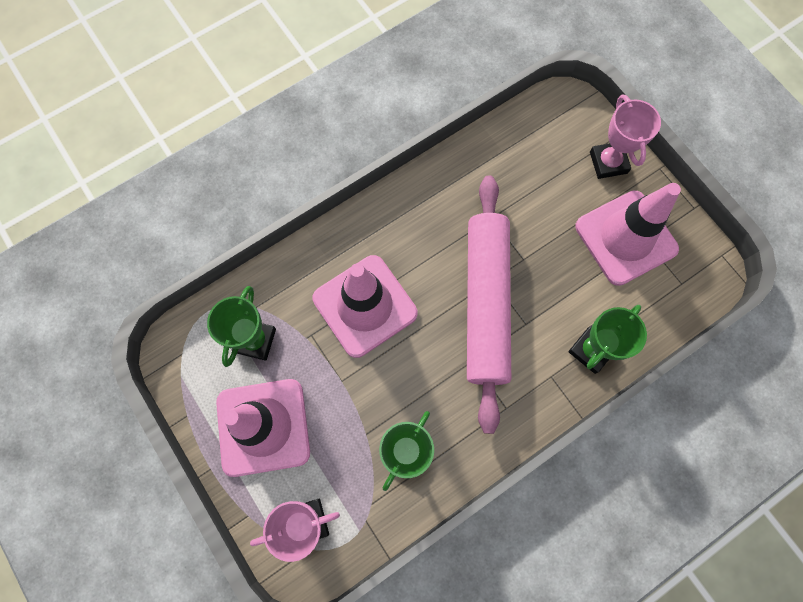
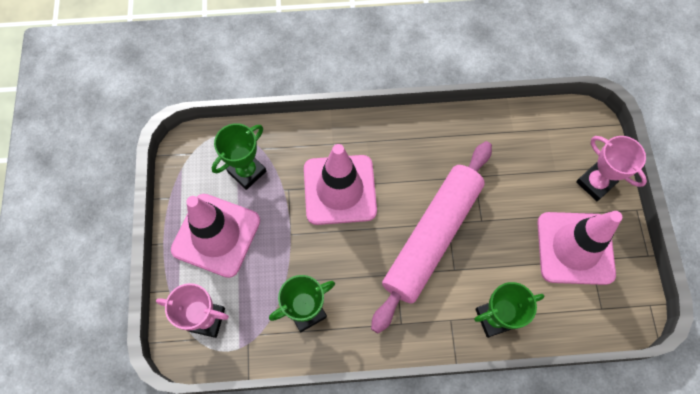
camera: 30 degrees right, 5 degrees down
pink trophy [590,95,661,179] -> pink trophy turned 60 degrees counterclockwise [576,136,647,201]

